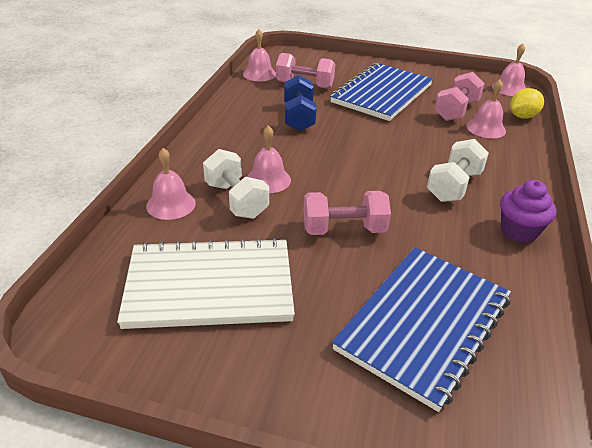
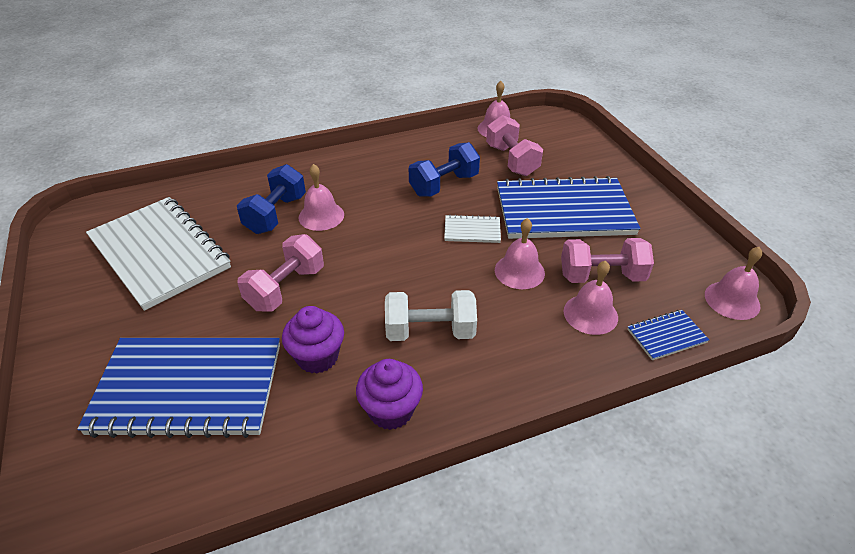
camera: 55 degrees right, 5 degrees up
pink bell [146,148,196,220] -> pink bell moved to [495,218,545,289]
white dumbbell [203,149,269,219] -> blue dumbbell [237,164,306,234]
pink dumbbell [304,191,391,235] -> pink dumbbell turned 75 degrees clockwise [237,234,324,311]
yellow lemon [510,88,544,119] -> blue notebook [627,310,709,360]
none -> purple cupcake [282,306,344,374]
none -> white notebook [444,215,501,243]

